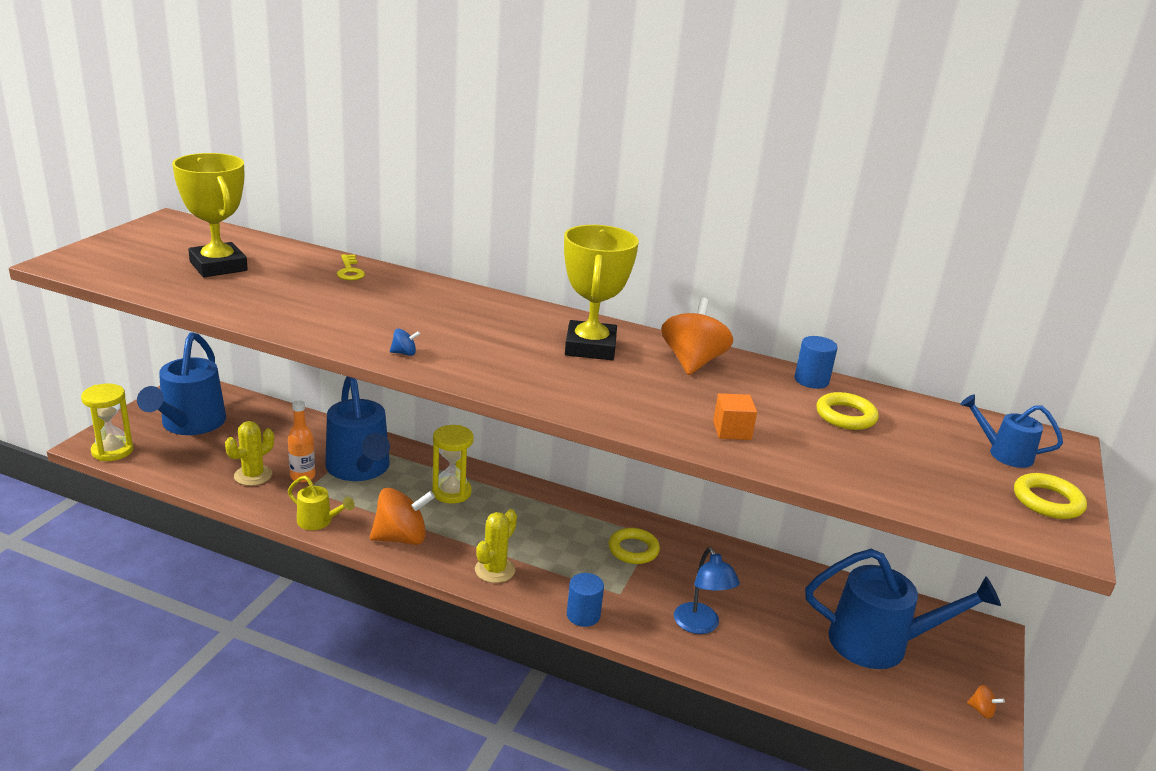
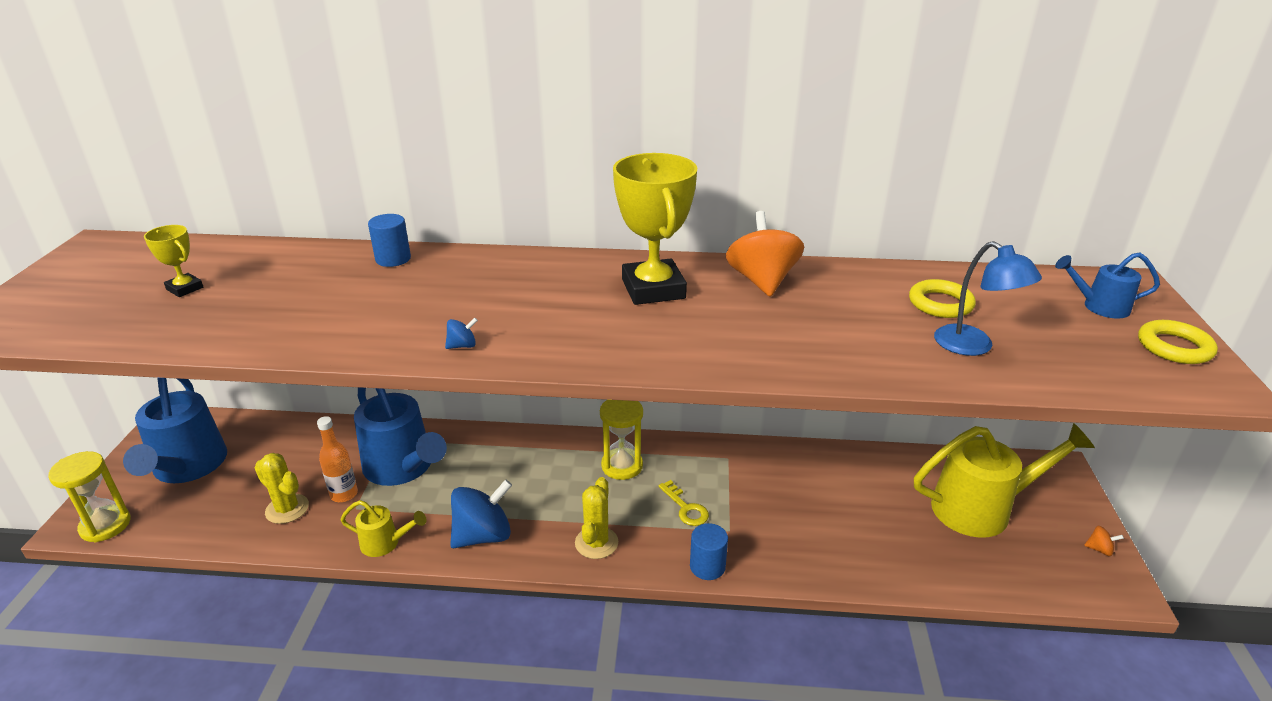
camera: 15 degrees left, 5 degrees up
yellow trophy [172,153,248,277] -> yellow trophy [144,225,203,297], size x0.48
yellow cactus [225,421,274,486] -> yellow cactus turned 75 degrees counterclockwise [254,453,309,524]
yellow key [337,254,365,280] -> yellow key moved to [658,480,709,526]
orange spinning top [370,488,435,545] -> blue spinning top [450,479,512,548]
yellow hourglass [432,425,474,504] -> yellow hourglass moved to [600,400,643,480]
yellow ring [609,528,660,564] -> none
blue lamp [674,547,740,634] -> blue lamp moved to [934,241,1042,356]
orange cube [713,393,757,440] -> none
blue cylinder [795,336,838,389] -> blue cylinder moved to [368,214,411,267]
blue watering can [805,549,1001,669] -> yellow watering can [914,423,1095,538]

